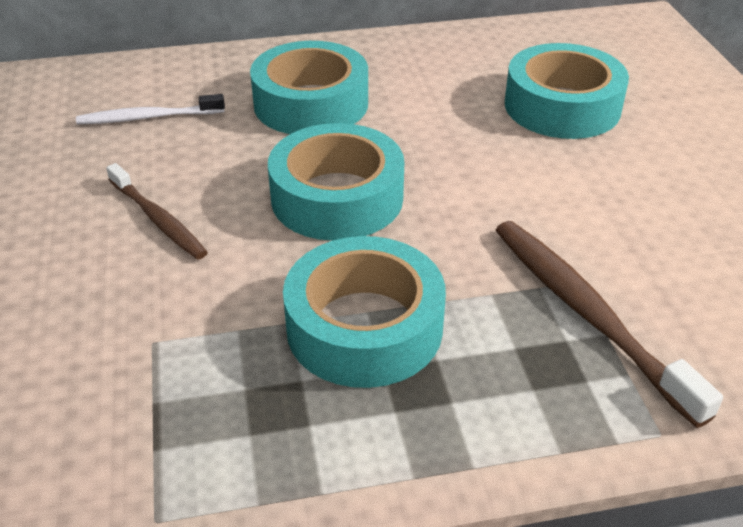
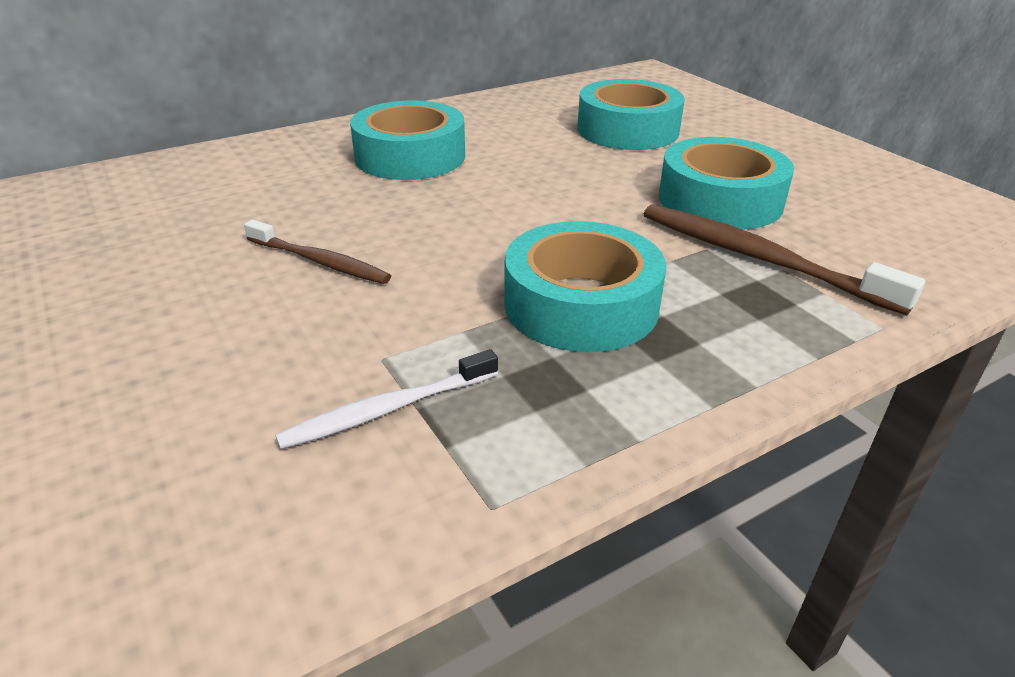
camera: 20 degrees left, 5 degrees down
white toothbrush [76,94,225,124] -> white toothbrush moved to [275,349,498,449]
turquoise tape [268,123,404,241] -> turquoise tape moved to [659,137,794,230]

